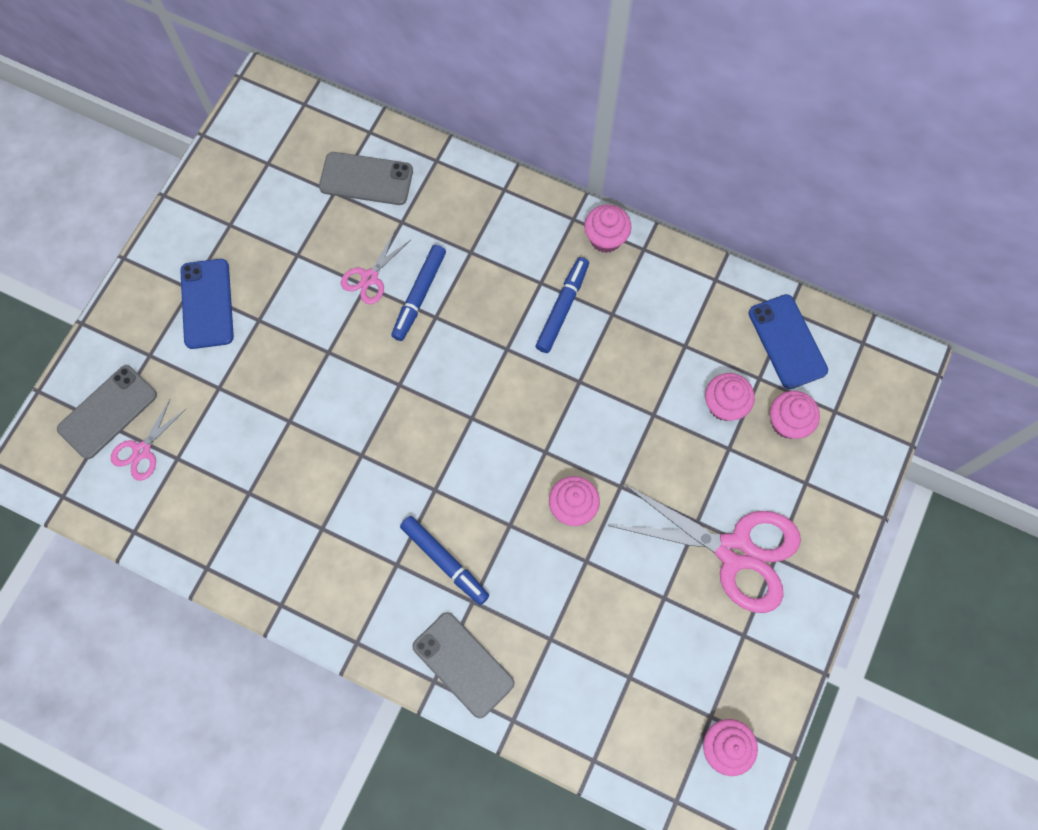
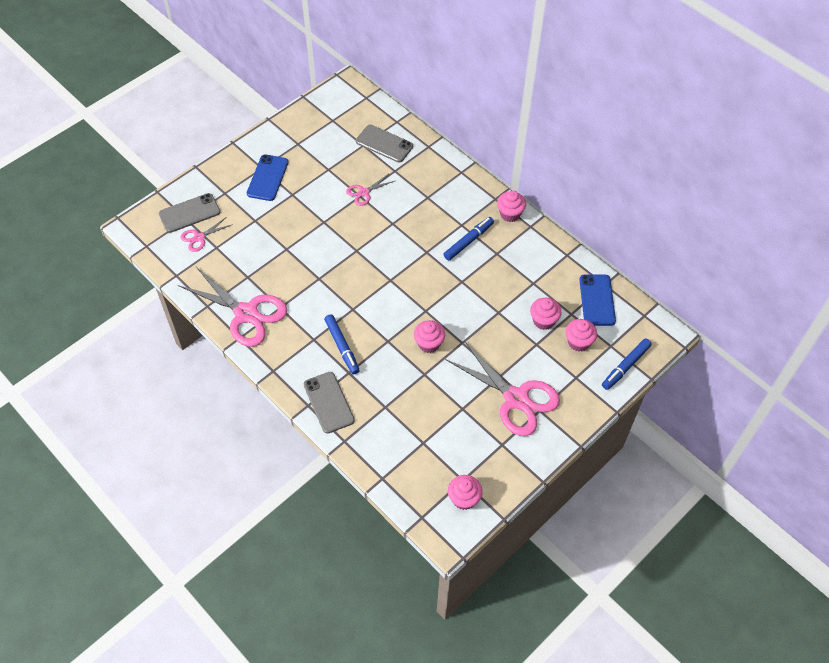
camera: 20 degrees right, 15 degrees down
blue marker [391,245,446,341] -> blue marker moved to [602,338,652,390]
none -> pink scissors [178,267,287,347]

